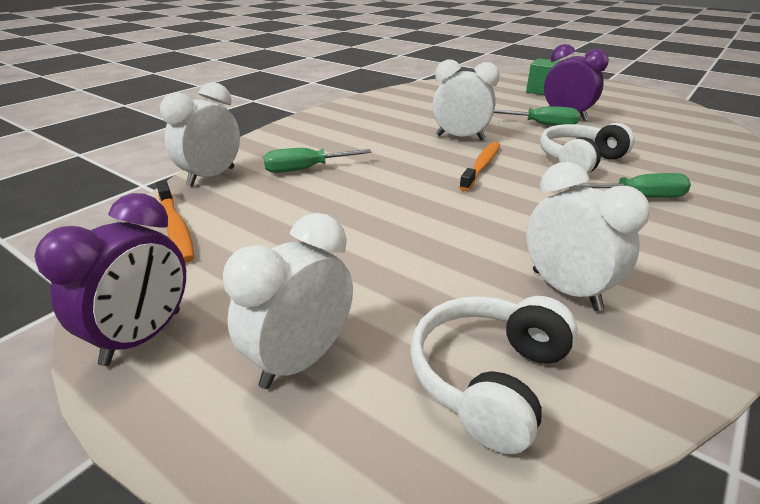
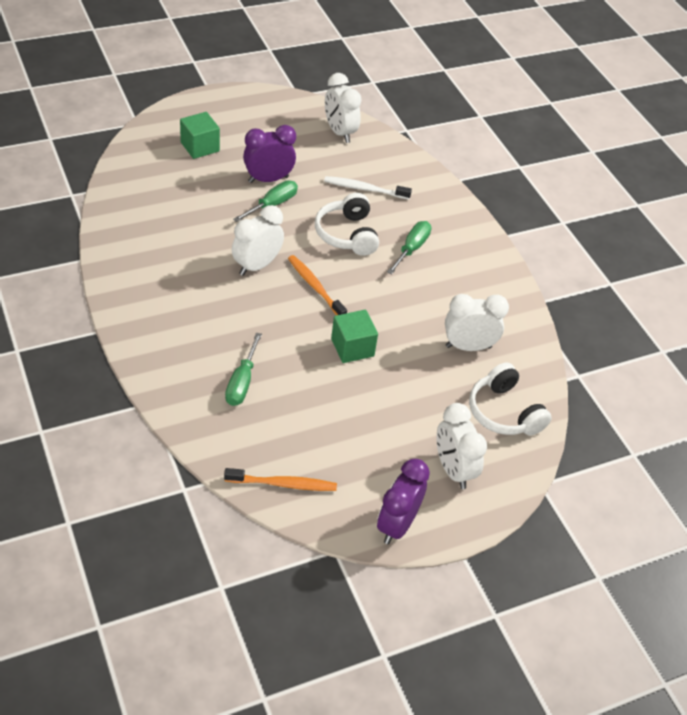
camera: 65 degrees left, 15 degrees up
purple clock [34,193,186,366] -> purple clock turned 120 degrees counterclockwise [377,459,430,544]
white clock [160,82,240,187] -> white clock moved to [325,73,362,143]
none -> white toothbrush [324,176,412,200]
none -> green cube [331,310,378,363]

